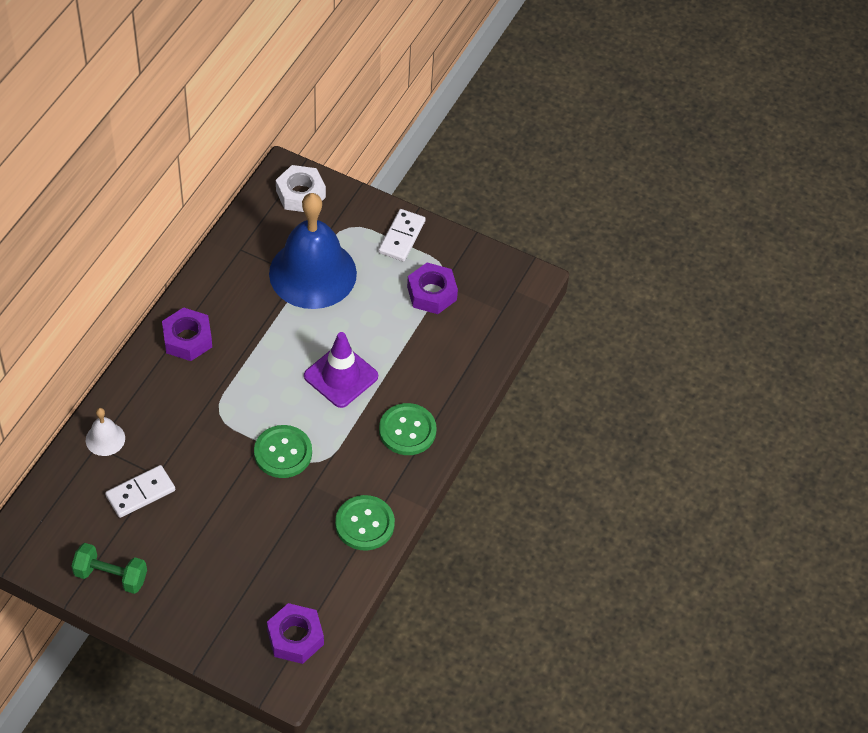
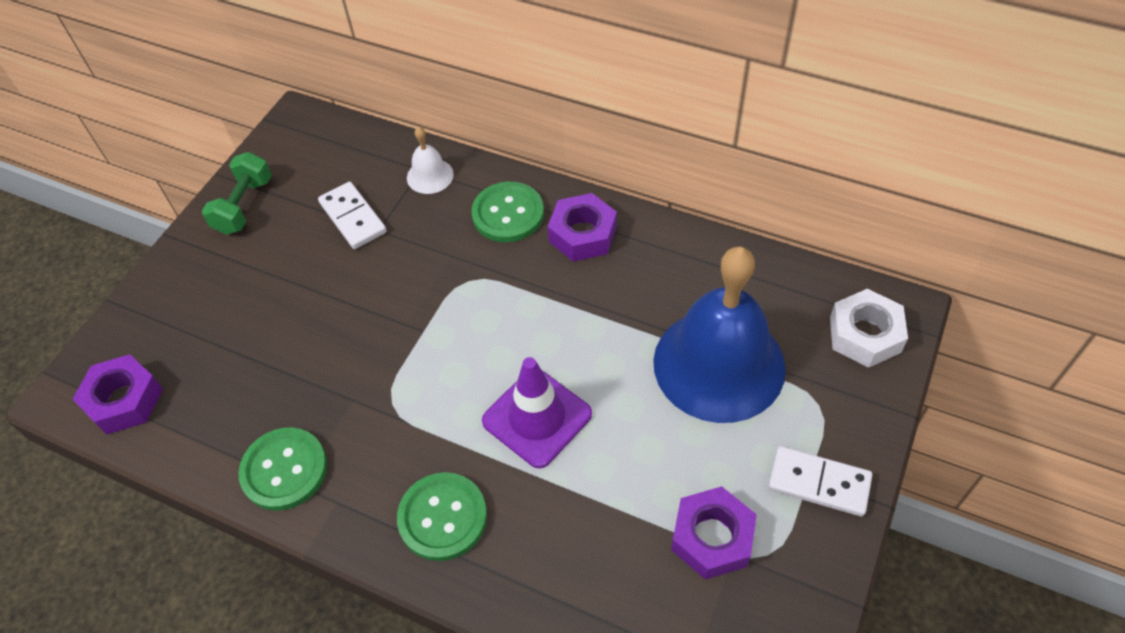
camera: 95 degrees right, 0 degrees up
green button [254,425,312,478] -> green button moved to [471,182,544,242]

